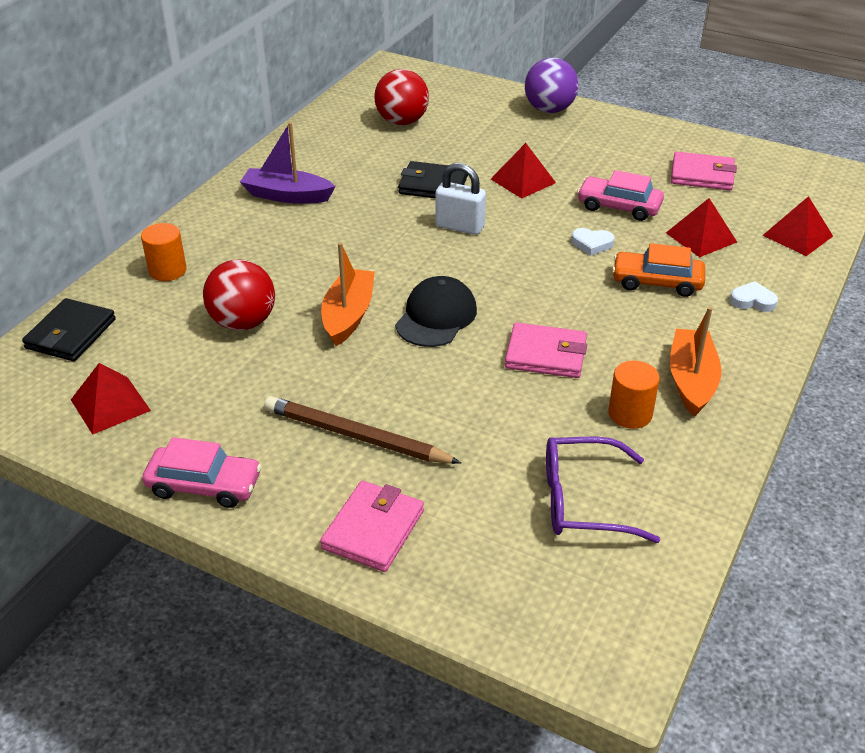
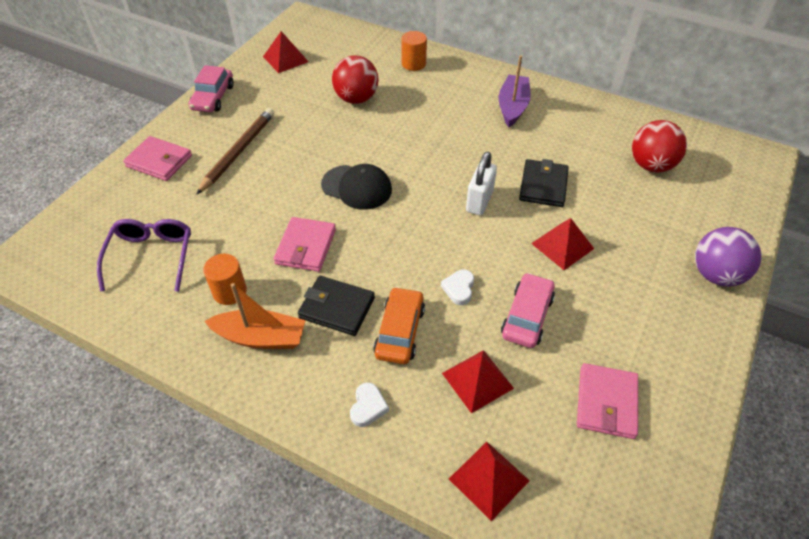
camera: 90 degrees right, 10 degrees up
black wallet [22,298,116,361] -> black wallet moved to [298,276,375,336]
orange boat [321,242,375,346] -> none

